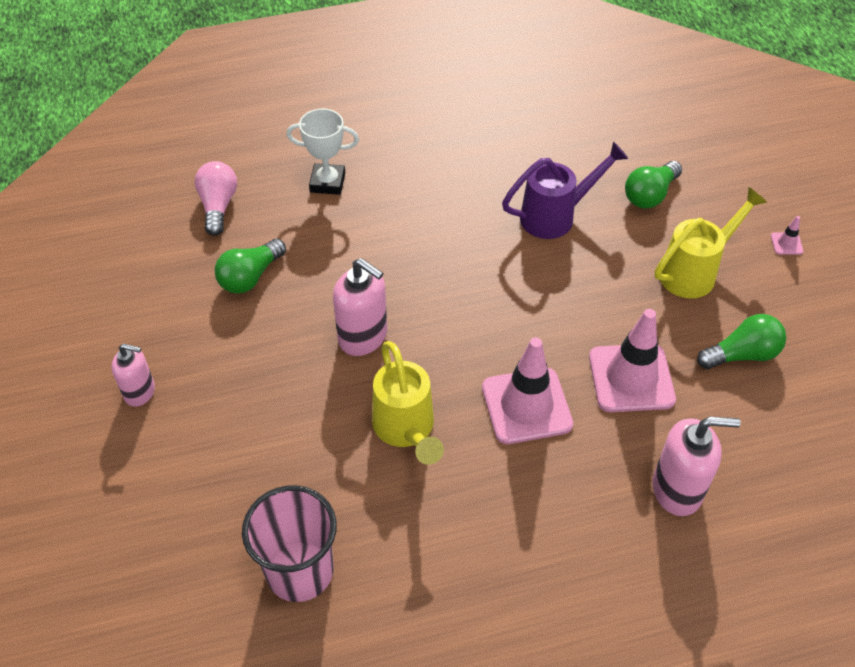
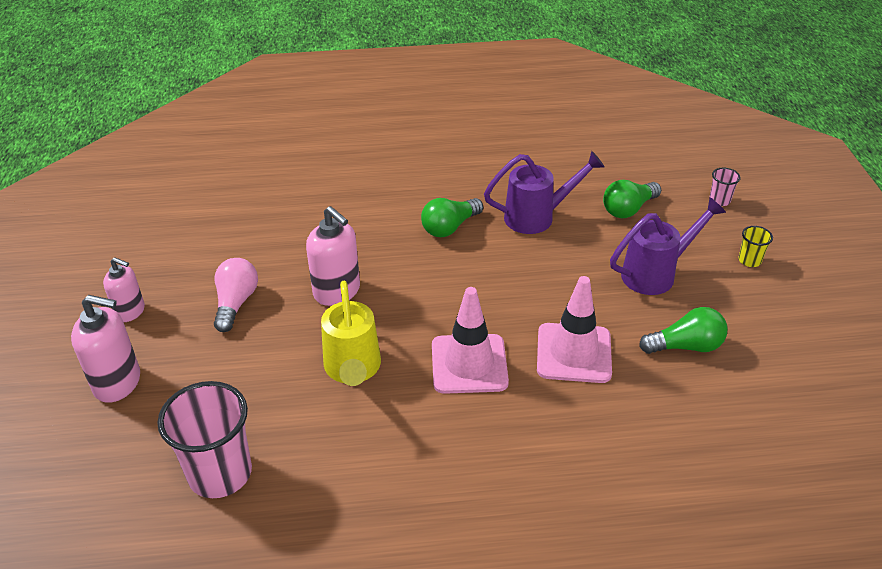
camera: 10 degrees right, 10 degrees down
pink light bulb [195,161,237,236] -> pink light bulb moved to [214,258,258,332]
green light bulb [215,238,286,294] -> green light bulb moved to [421,198,483,237]
white trophy [287,109,359,195] -> none
pink soap dispenser [652,416,741,516] -> pink soap dispenser moved to [71,295,140,403]
yellow watering can [655,187,767,298] -> purple watering can [610,197,726,295]
pink traffic cone [771,216,803,255] -> yellow cup [738,226,773,267]
none -> pink cup [710,168,741,206]

